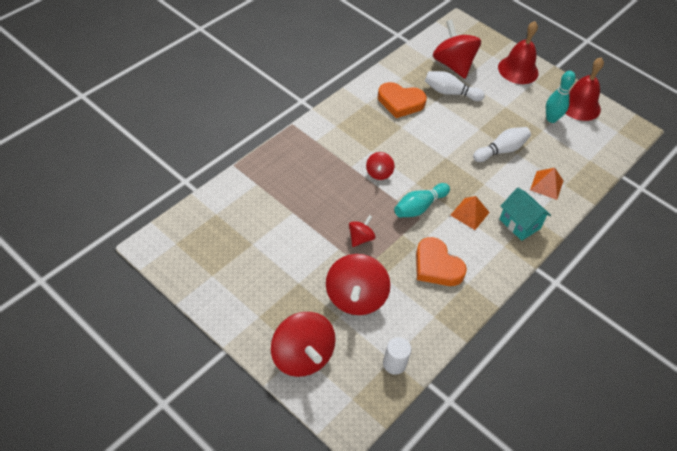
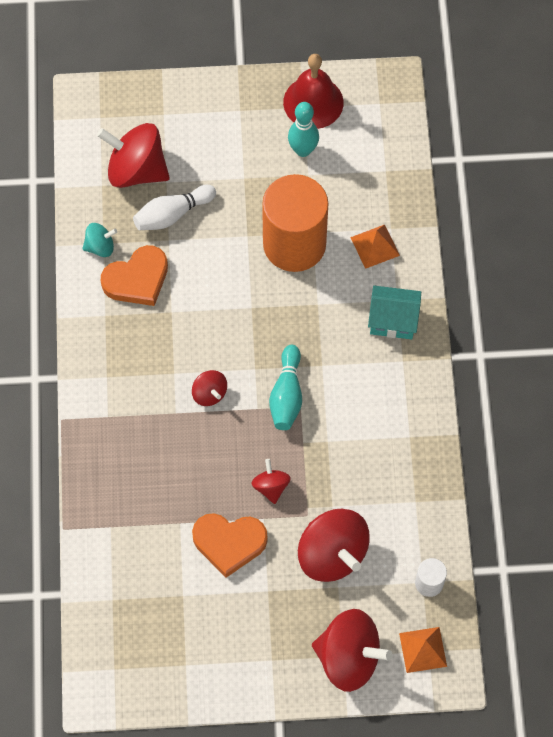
camera: 40 degrees left, 15 degrees up
orange heart [416,237,467,286] -> orange heart moved to [192,513,268,578]
orange pyramid [450,196,490,230] -> orange pyramid moved to [399,627,447,673]
white bowling pin [473,127,531,162] -> orange cylinder [262,174,328,272]
red bell [498,21,538,84] -> none
none -> turquoise spinning top [82,223,117,257]

